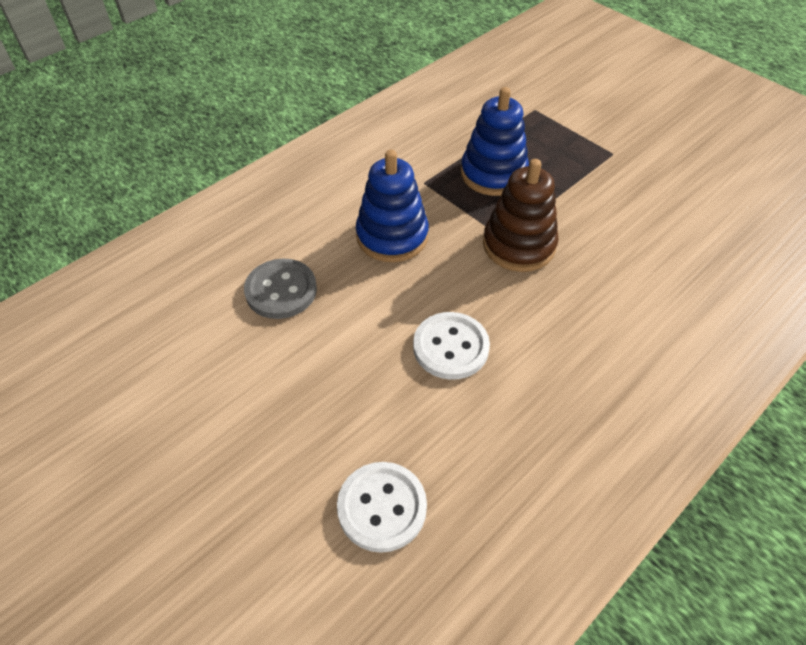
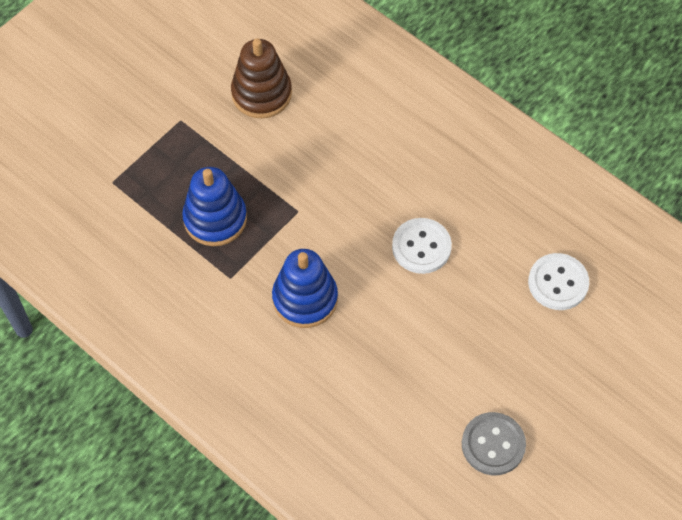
camera: 95 degrees left, 10 degrees up
grey button [244,259,317,319] -> grey button moved to [462,412,526,475]
brown stacking toy [483,159,559,272] -> brown stacking toy moved to [231,38,292,119]

